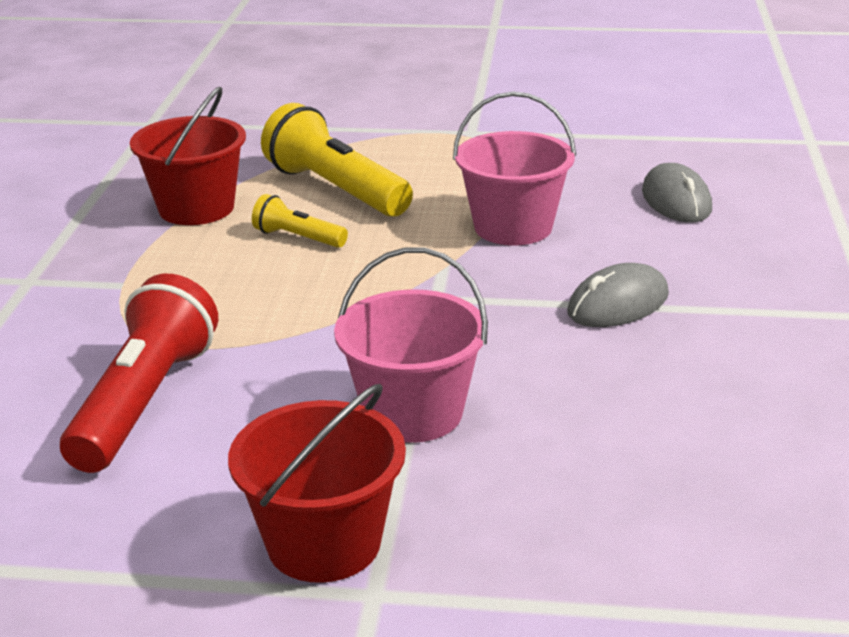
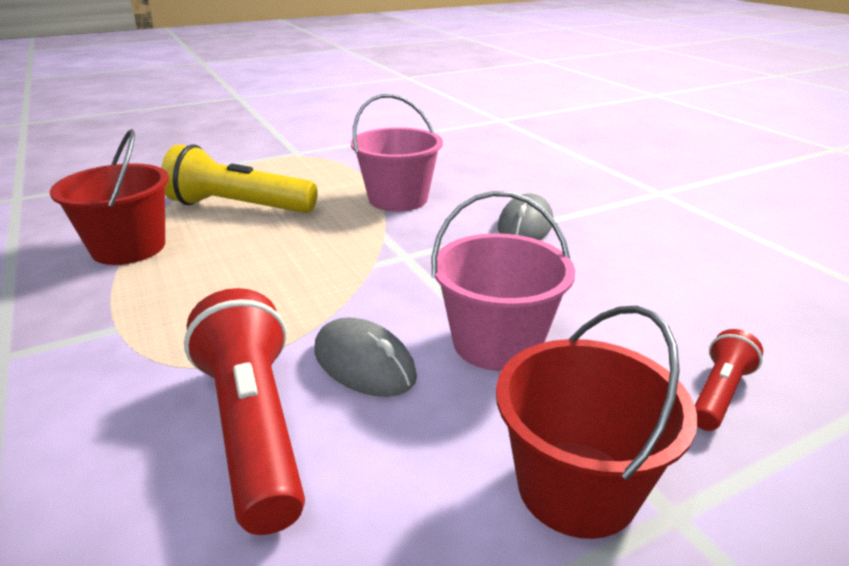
camera: 35 degrees left, 0 degrees up
yellow flashlight [252,194,348,248] -> none
grey mouse [642,163,712,223] -> grey mouse moved to [314,317,417,397]
none -> red flashlight [695,329,763,431]

